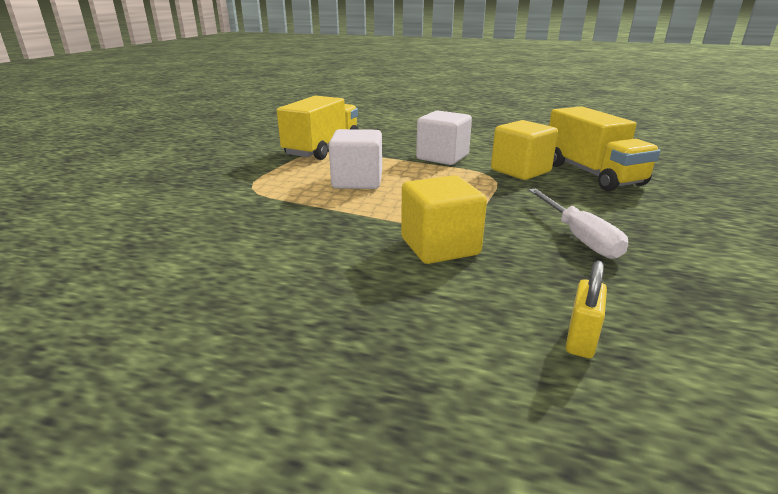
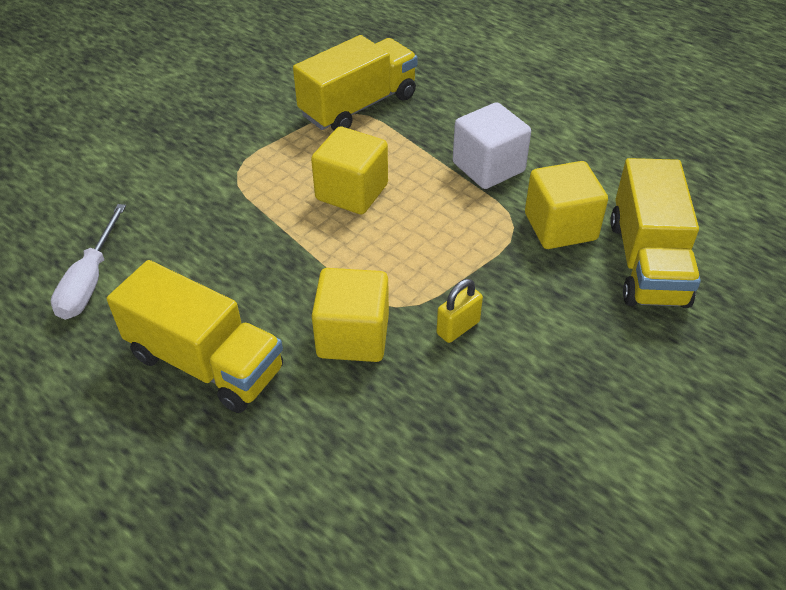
camera: 25 degrees right, 20 degrees up
white cube [329,129,382,189] -> yellow cube [311,127,388,215]
white screwdriver [529,188,628,259] -> white screwdriver moved to [51,204,126,320]
yellow padlock [566,261,607,358] -> yellow padlock moved to [437,279,483,343]
none -> yellow truck [107,260,283,413]

